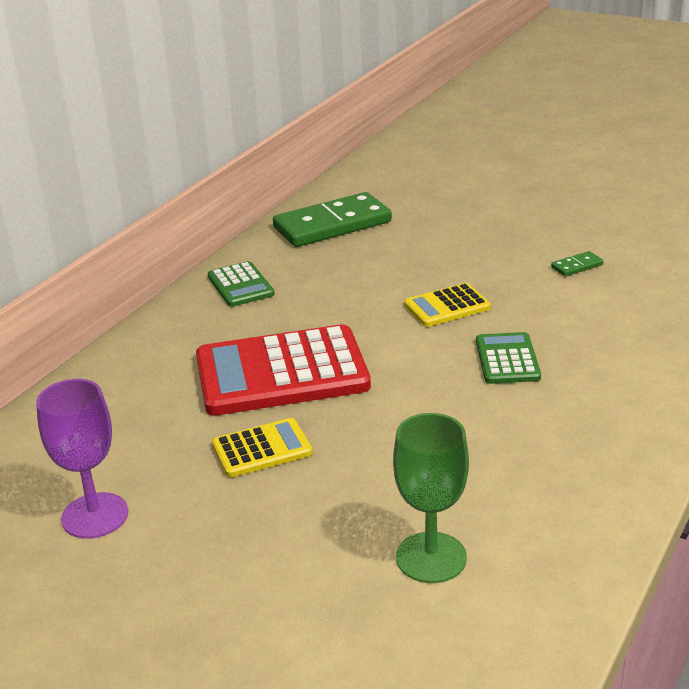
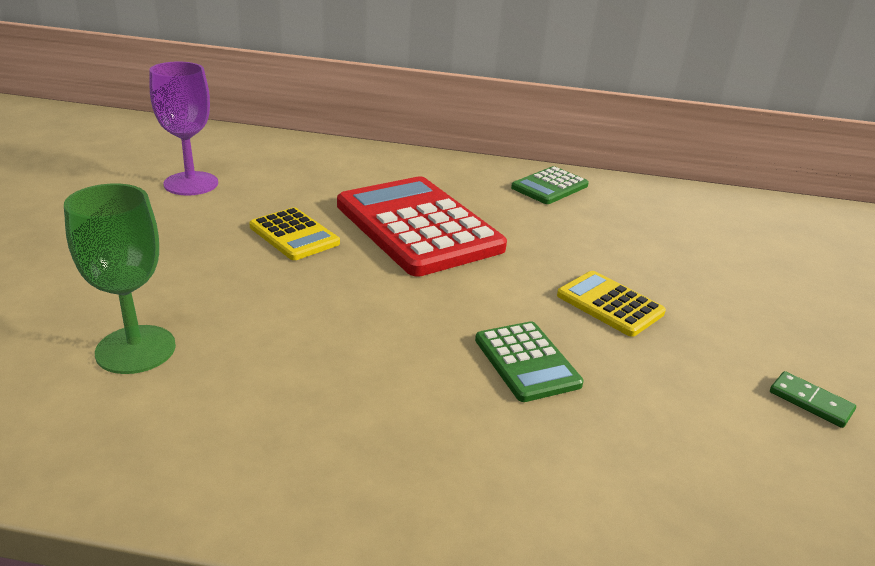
camera: 65 degrees right, 0 degrees up
green domino [273,192,392,247] -> none
green calculator [476,332,541,384] -> green calculator turned 90 degrees clockwise [475,321,584,402]

